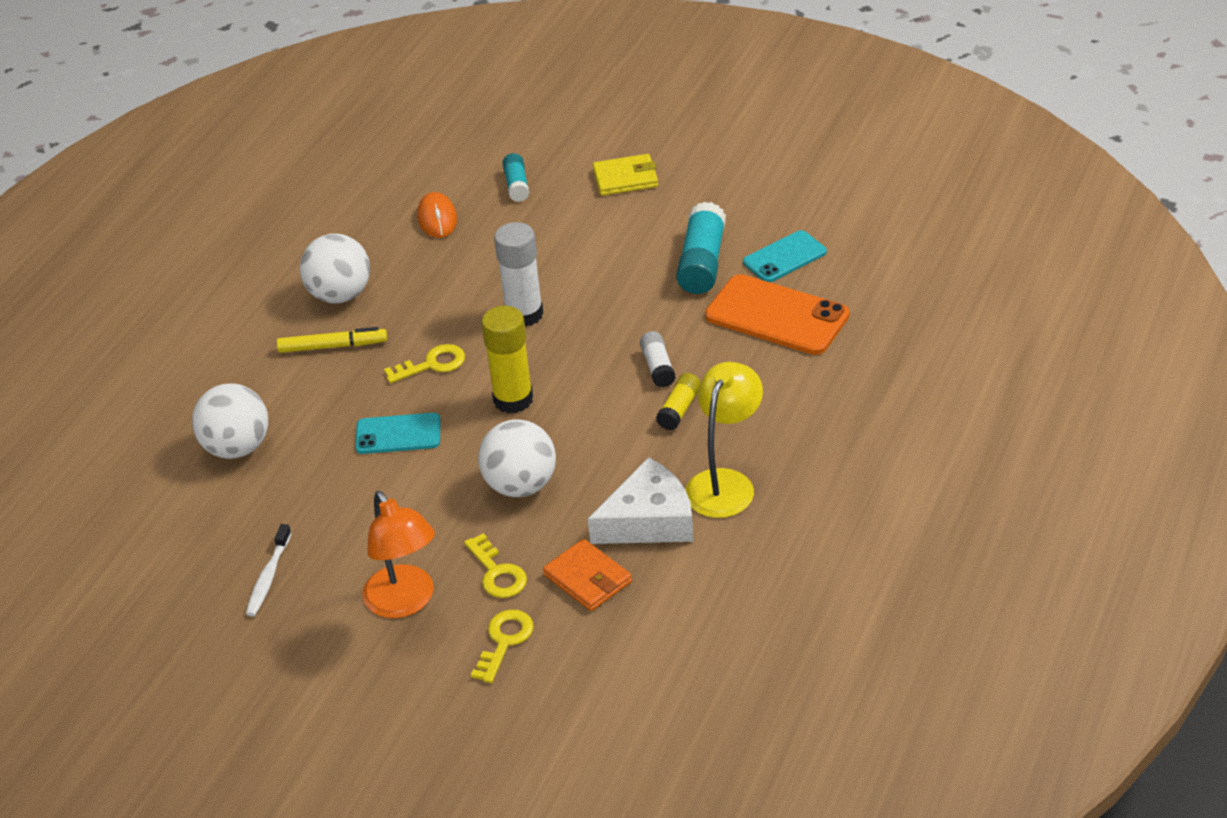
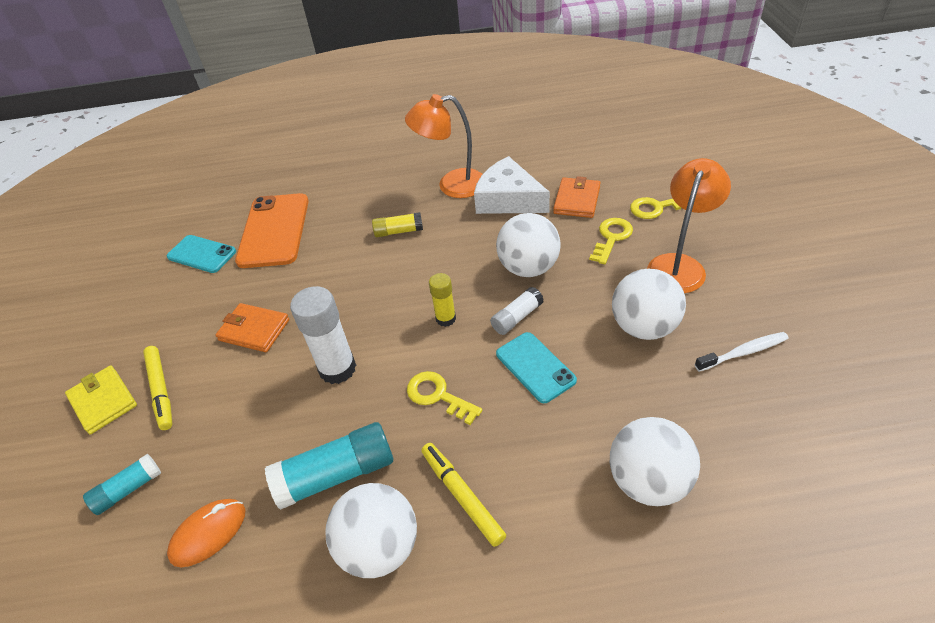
camera: 120 degrees left, 5 degrees up
yellow glue stick [481,306,533,413] -> yellow glue stick [429,273,456,327], size x0.57
white glue stick [640,331,676,388] -> white glue stick moved to [490,287,544,335]
turquoise glue stick [676,201,726,294] -> turquoise glue stick moved to [265,422,393,510]
yellow lamp [685,362,763,518] -> orange lamp [405,94,483,198]
none -> yellow marker [143,346,172,430]
none -> orange wallet [216,303,290,352]
none -> white ball [612,269,686,340]

